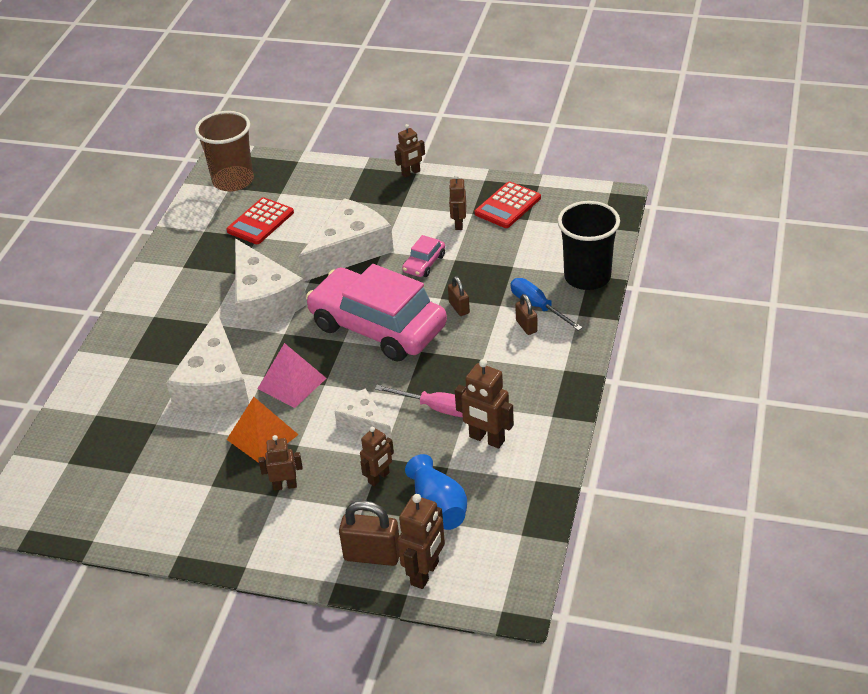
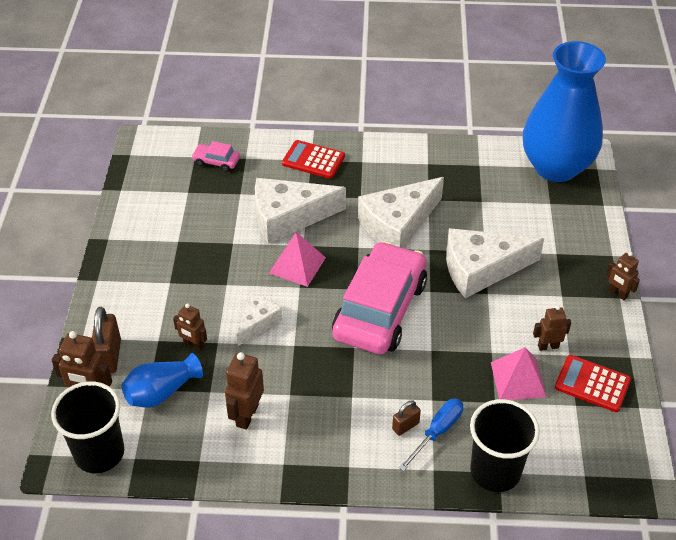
camera: 75 degrees right, 5 degrees up
brown cup [195,111,254,192] -> blue vase [523,41,606,182]
red calculator [226,197,294,244] -> red calculator moved to [282,140,345,179]
orange pyramid [227,397,299,463] -> none
brown robot [259,435,303,491] -> none
white cheese [298,198,394,282] -> white cheese turned 135 degrees clockwise [446,228,544,298]
pink screwdriver [375,385,463,417] -> none
pink car [402,235,445,277] -> pink car moved to [192,141,240,172]
brown padlock [448,276,470,316] -> none
none -> black cup [51,382,124,473]
none -> pink pyramid [491,347,546,400]

